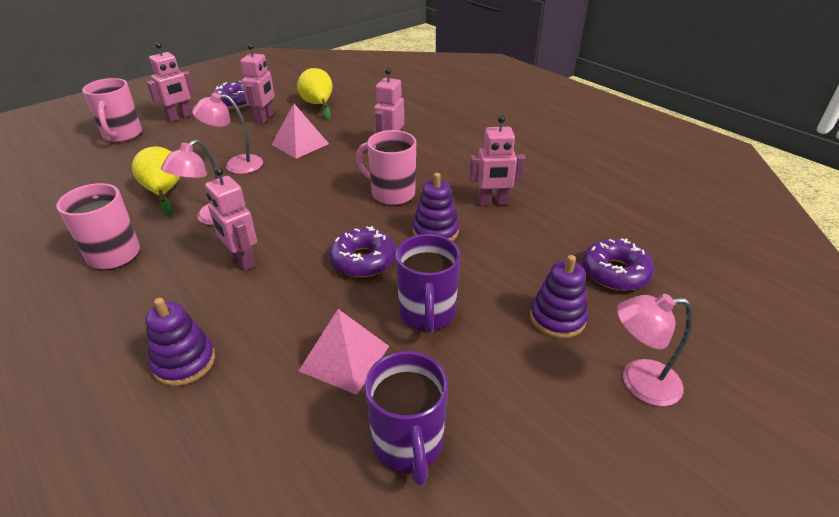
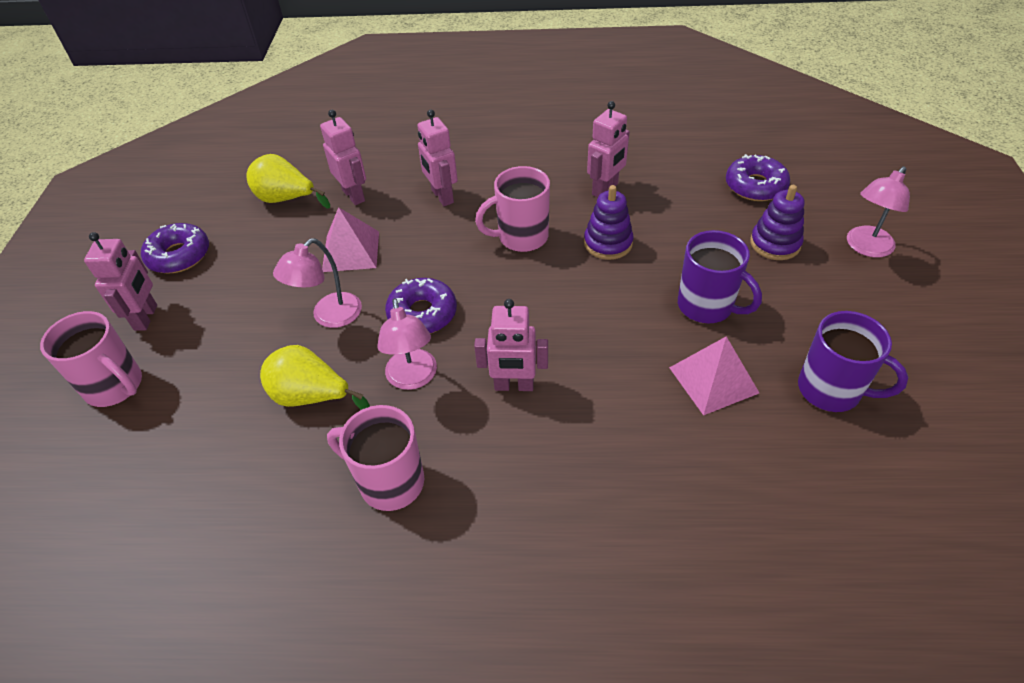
camera: 45 degrees left, 10 degrees up
purple stacking toy [145,298,215,386] -> none
pink robot [240,43,275,124] -> pink robot moved to [320,110,366,205]
purple donut [329,226,396,277] -> purple donut moved to [385,278,457,334]

